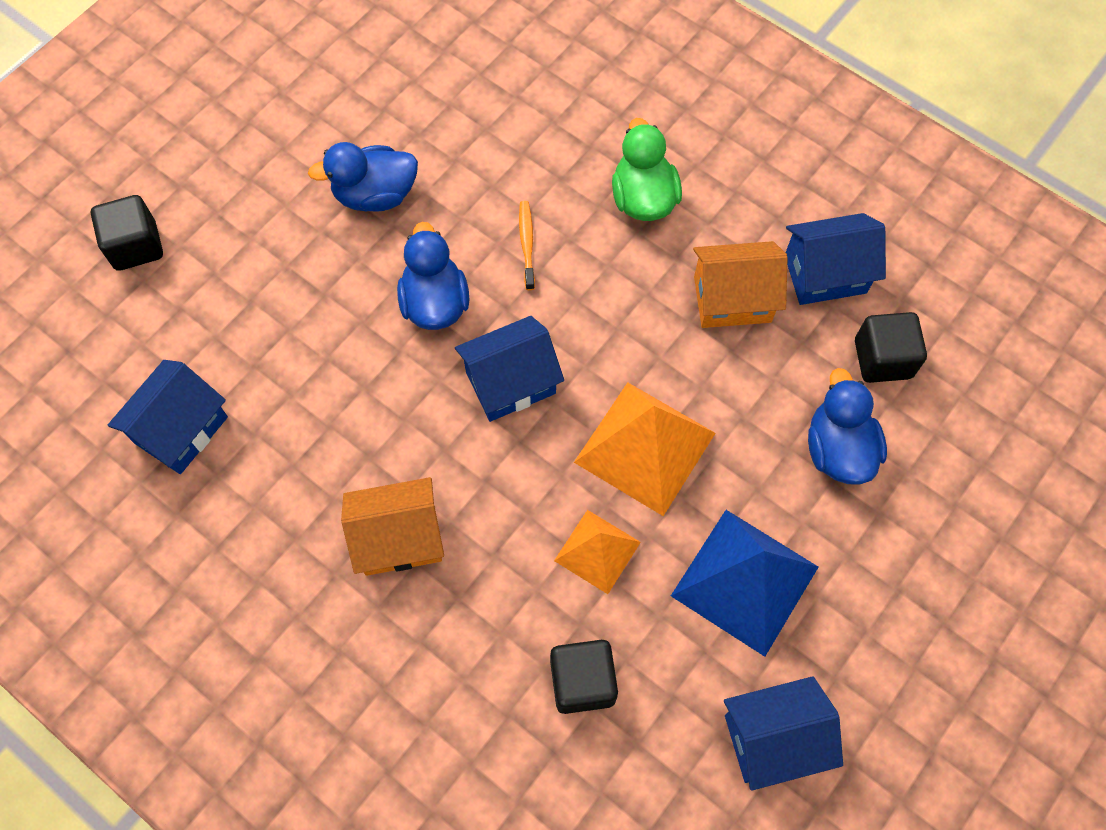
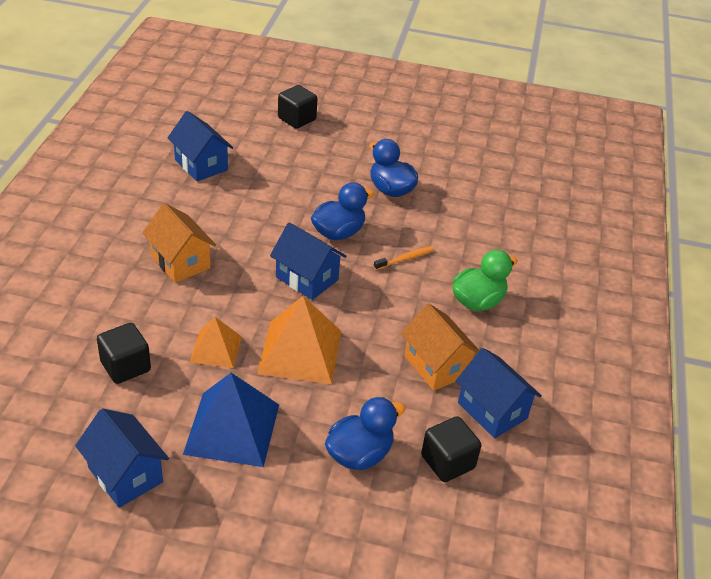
camera: 60 degrees right, 25 degrees down
blue house [108,360,228,474] -> blue house turned 45 degrees clockwise [168,111,233,181]

